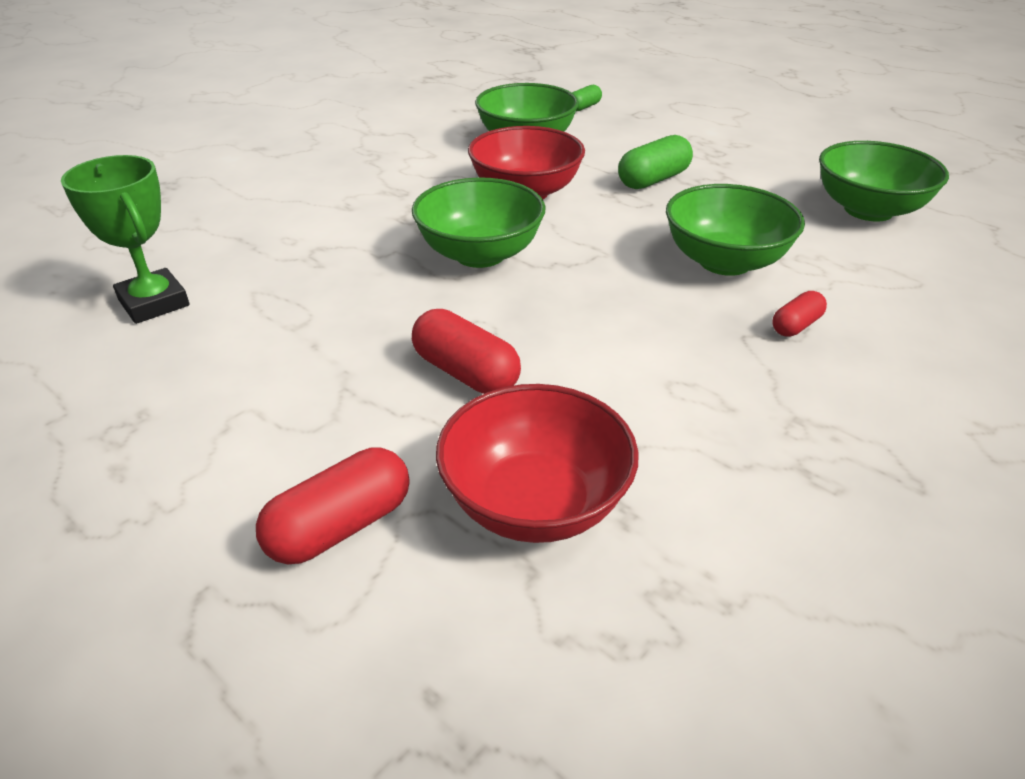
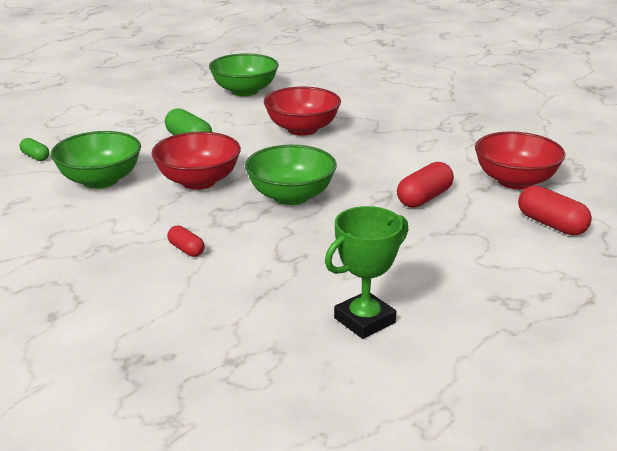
camera: 90 degrees left, 10 degrees down
green bowl [666,184,805,276] -> red bowl [264,87,341,136]
red capsule [772,291,827,337] -> red capsule moved to [167,225,205,257]

